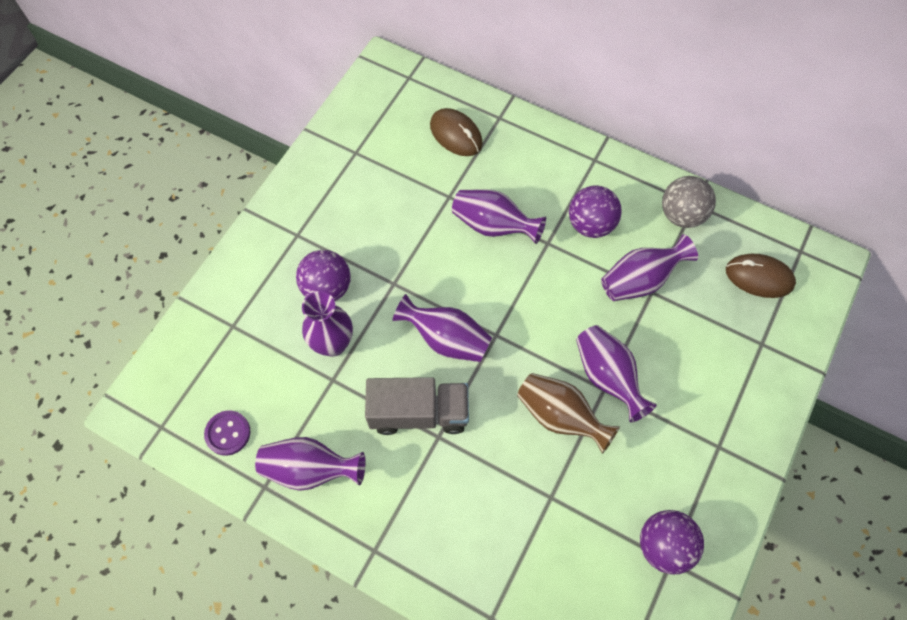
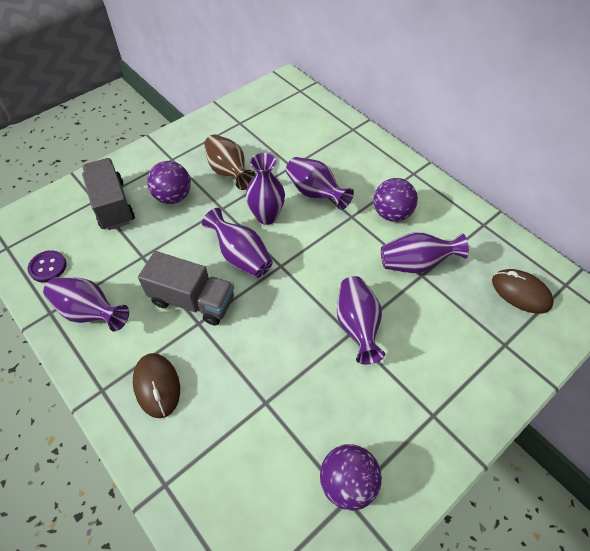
camera: 20 degrees right, 10 degrees down
purple vase [302,291,353,357] -> purple vase moved to [246,153,285,225]
brown mouse [430,108,483,156] -> brown mouse moved to [133,353,180,418]
brown vase [517,373,620,454] -> brown vase moved to [204,134,256,190]
grey ball [662,176,716,228] -> none
none -> grey truck [82,158,135,230]

